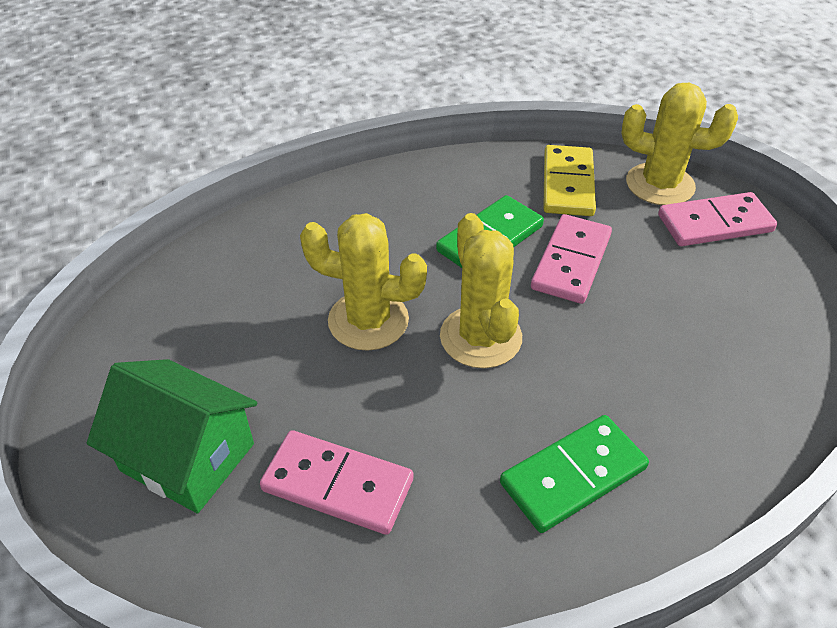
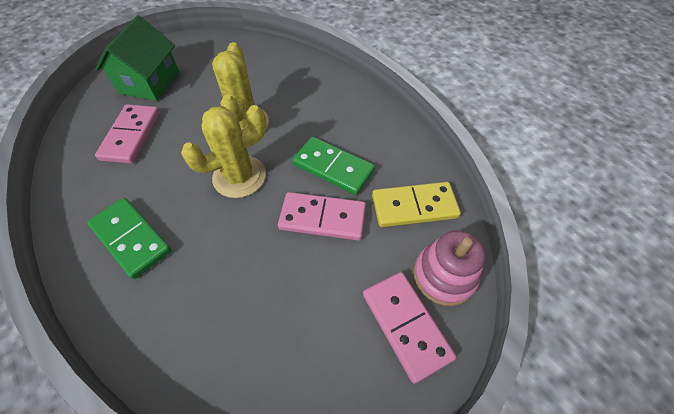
camera: 75 degrees right, 10 degrees up
yellow cactus [621,83,738,205] -> pink stacking toy [413,230,485,306]

